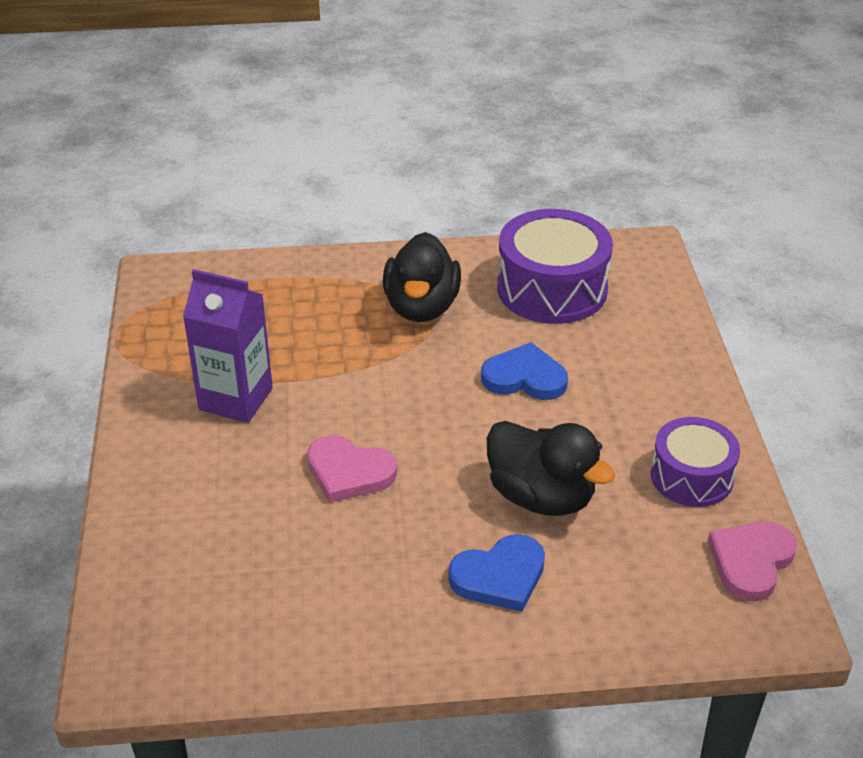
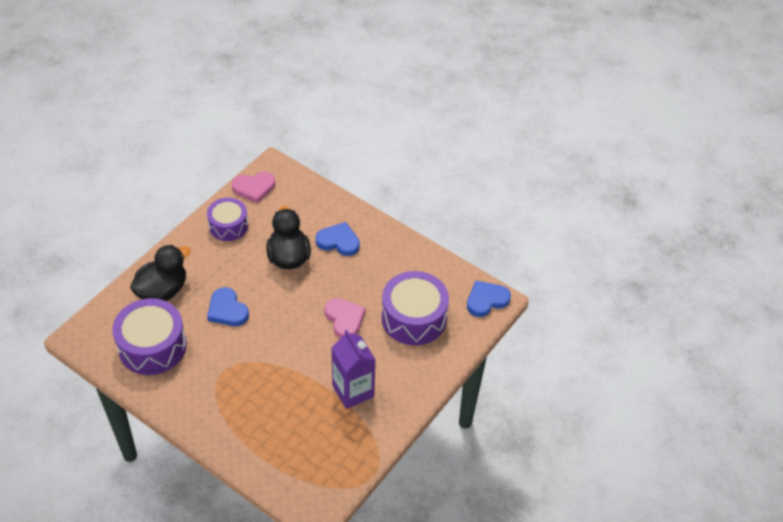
camera: 140 degrees left, 10 degrees up
black duck [383,232,461,322] -> black duck moved to [130,245,191,301]
none -> purple drum [381,271,449,345]
none -> blue heart [467,281,511,317]

